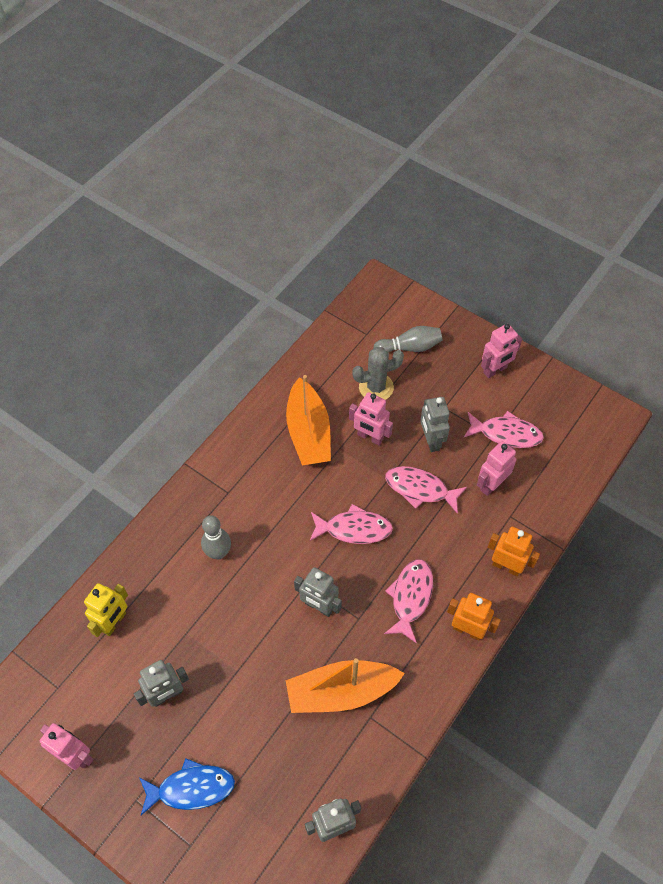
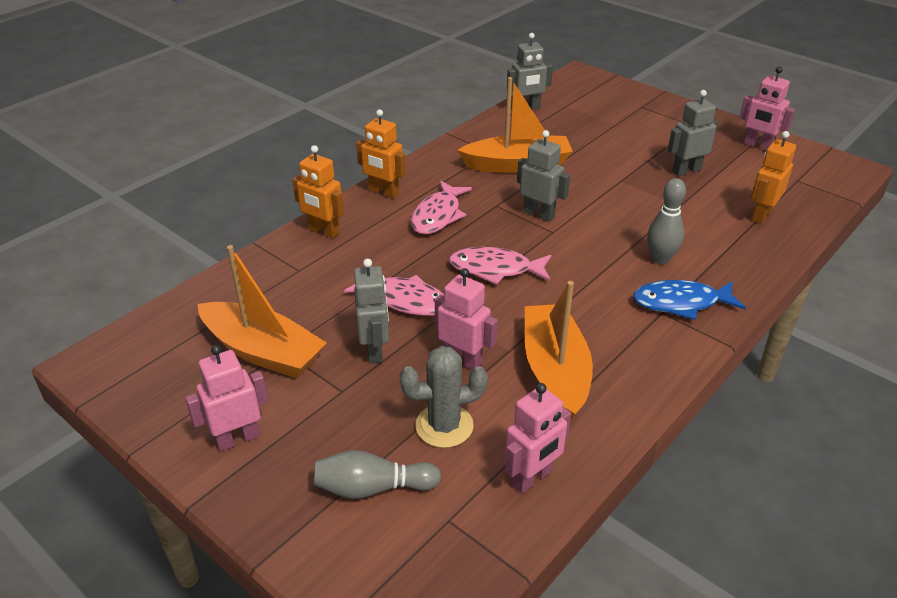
camera: 175 degrees left, 20 degrees down
yellow robot [84,583,128,637] -> orange robot [751,131,796,224]
blue fish [139,758,235,815] -> blue fish moved to [633,280,746,320]
pink fish [463,411,544,448] -> orange boat [198,245,327,378]
pink robot [477,441,516,496] -> pink robot moved to [505,383,571,494]

